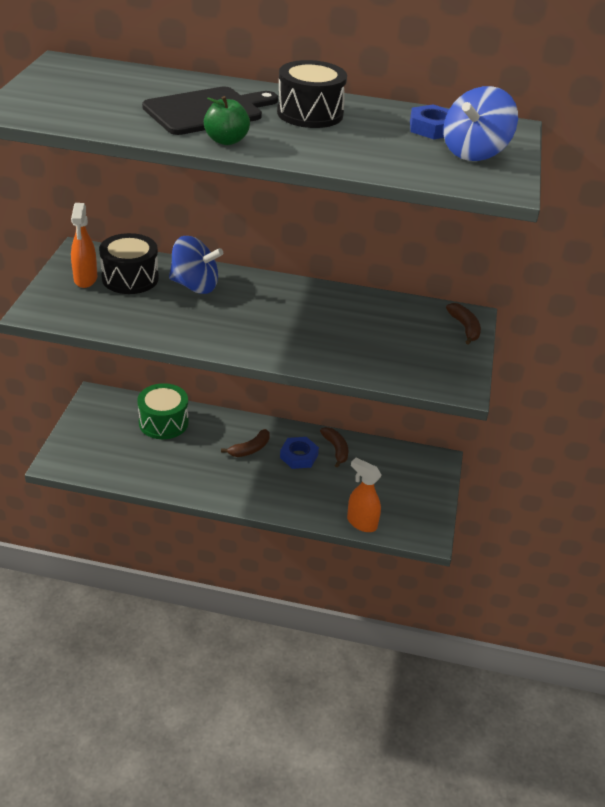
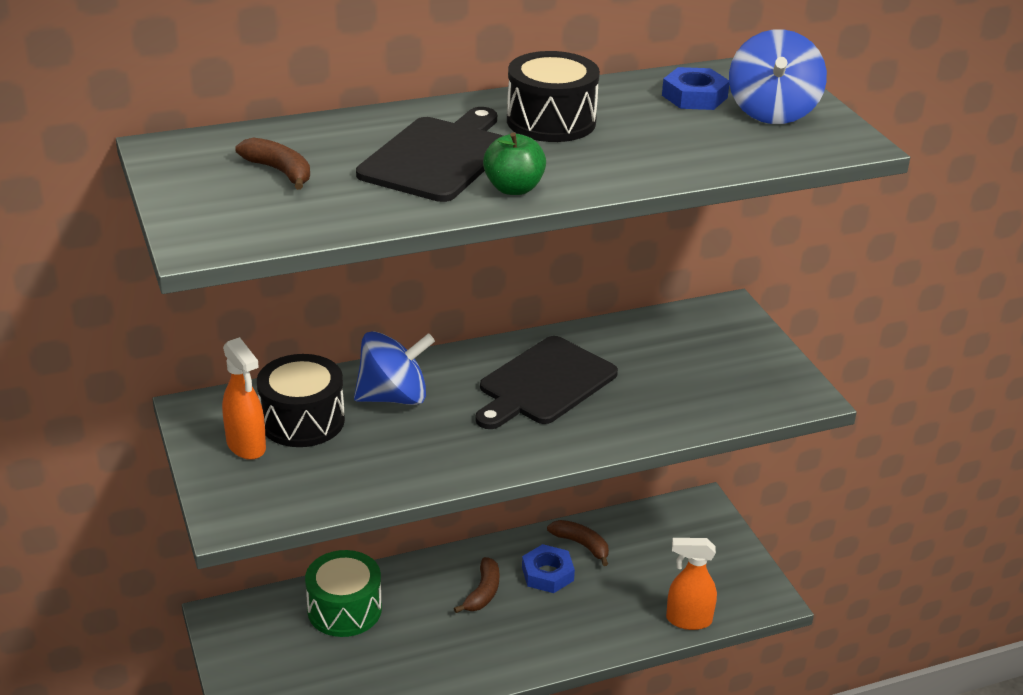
camera: 30 degrees left, 5 degrees down
brown banana [446,303,481,345] -> brown banana moved to [235,137,310,190]
none -> black cutting board [475,336,618,429]

